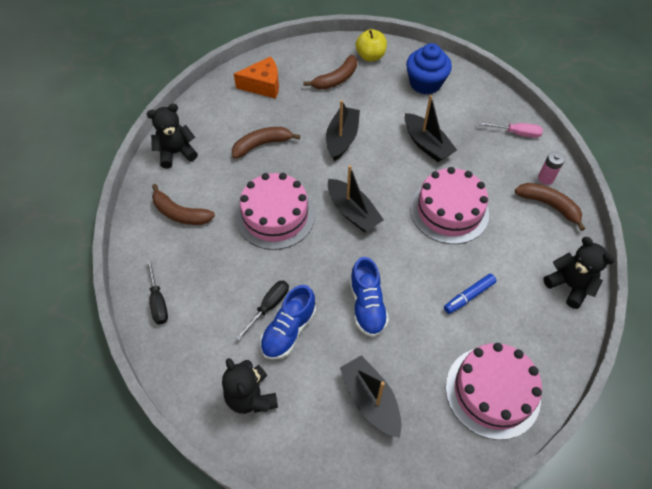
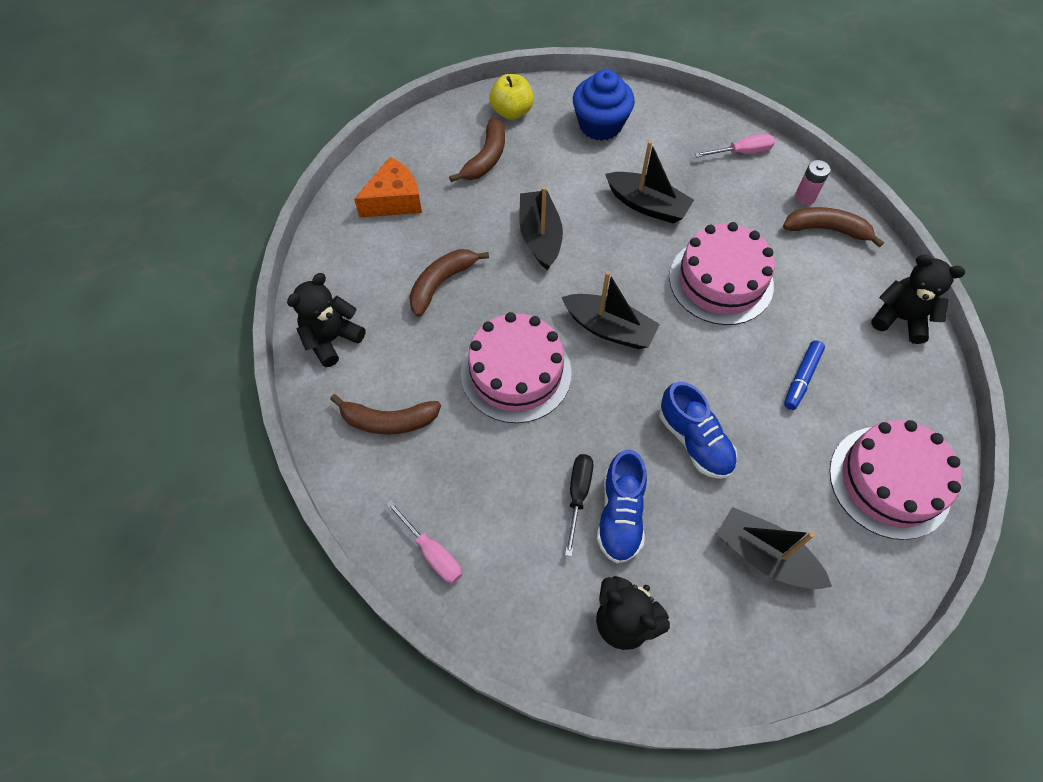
camera: 25 degrees left, 5 degrees up
black screwdriver [147,259,168,324] -> pink screwdriver [386,500,462,583]

